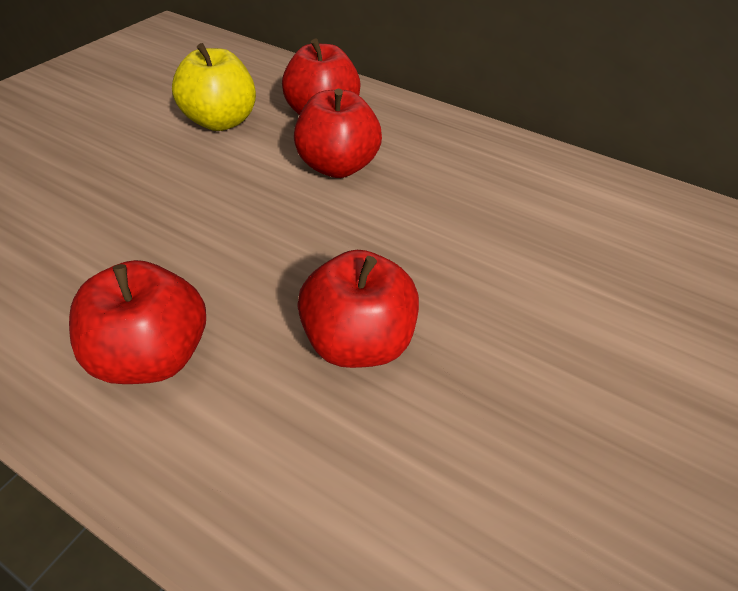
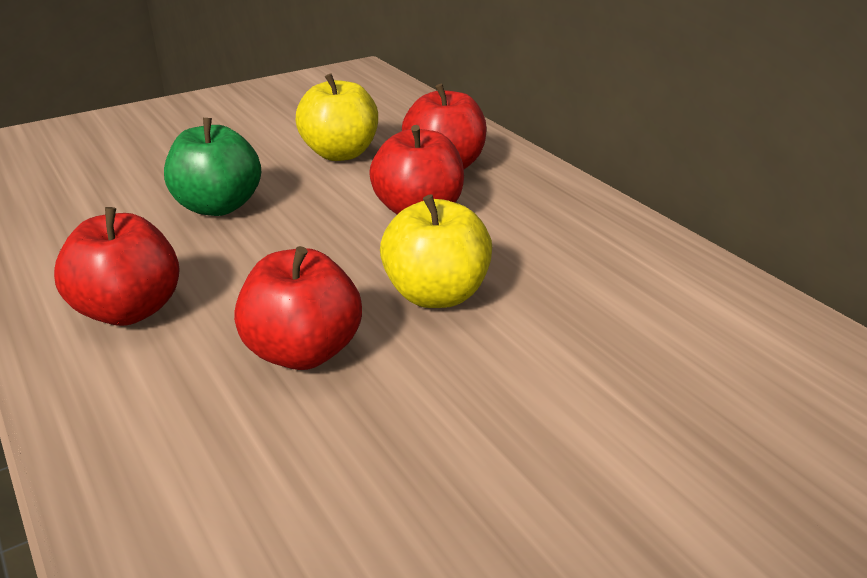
camera: 30 degrees right, 15 degrees down
none -> green apple [164,118,261,216]
none -> yellow apple [380,194,492,308]

